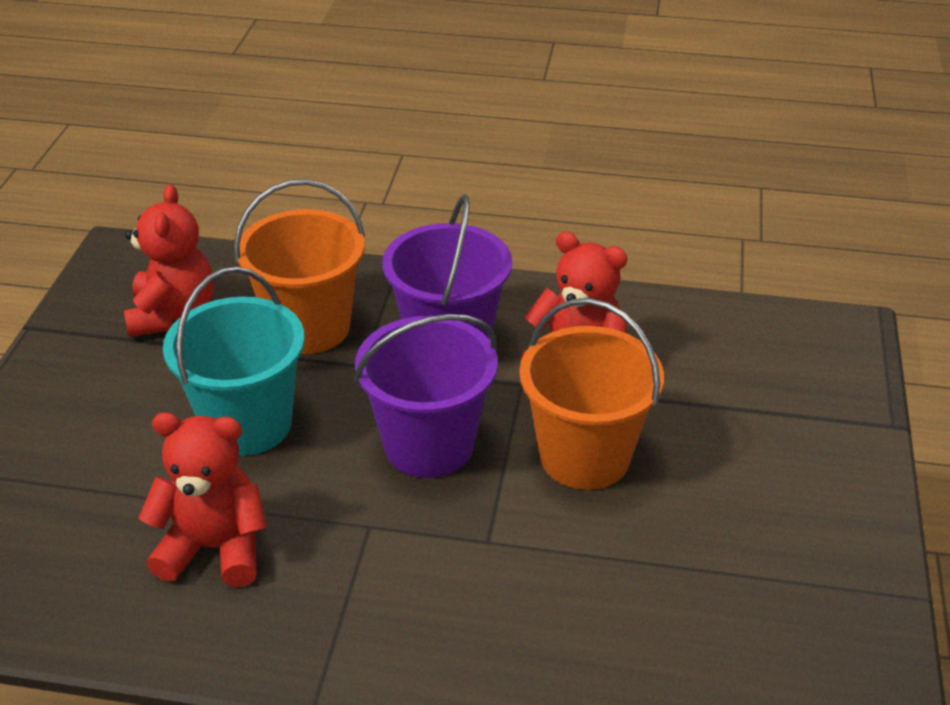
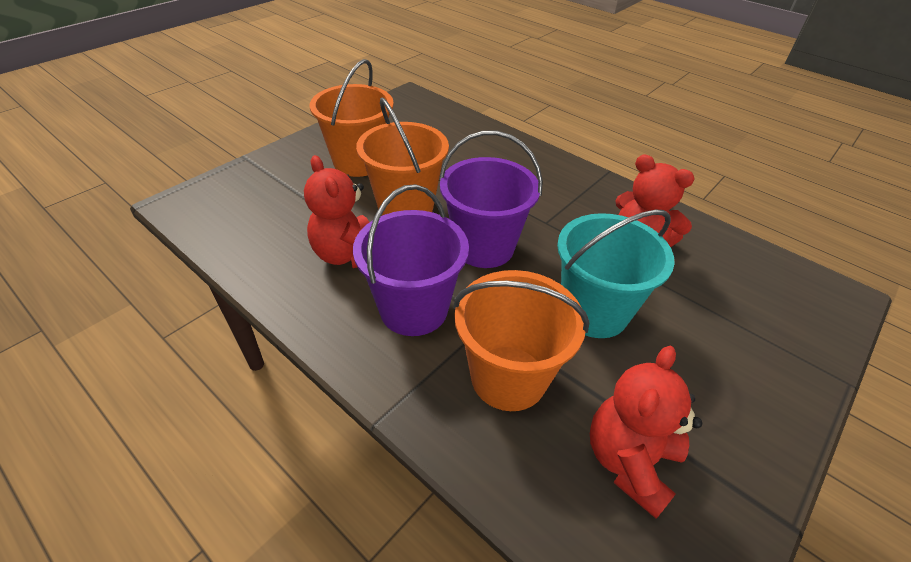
camera: 150 degrees left, 5 degrees up
none -> orange bucket [310,59,394,177]

